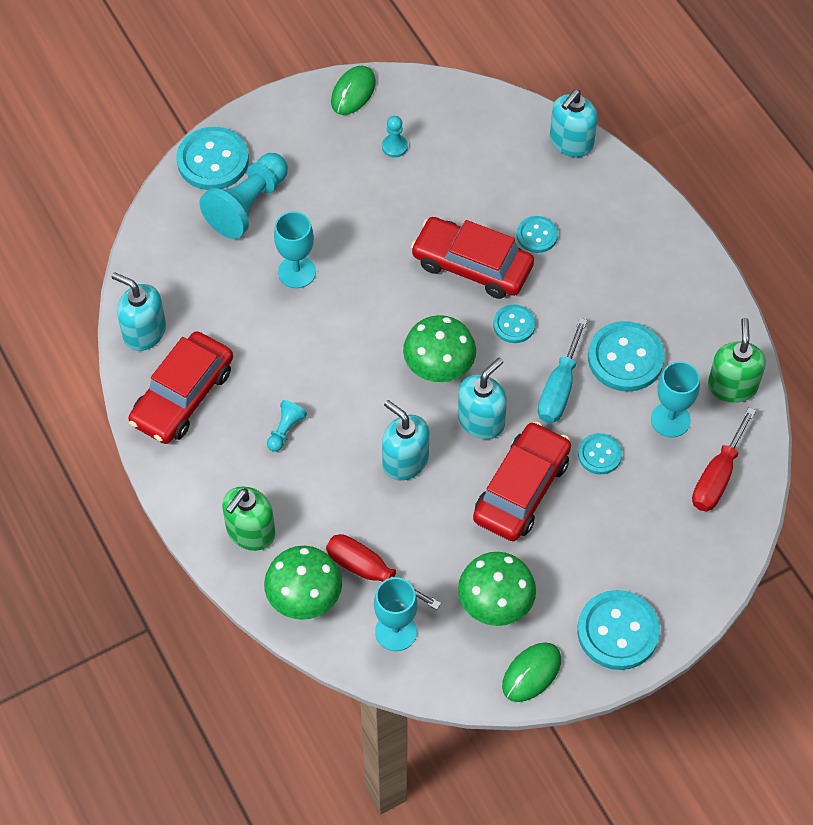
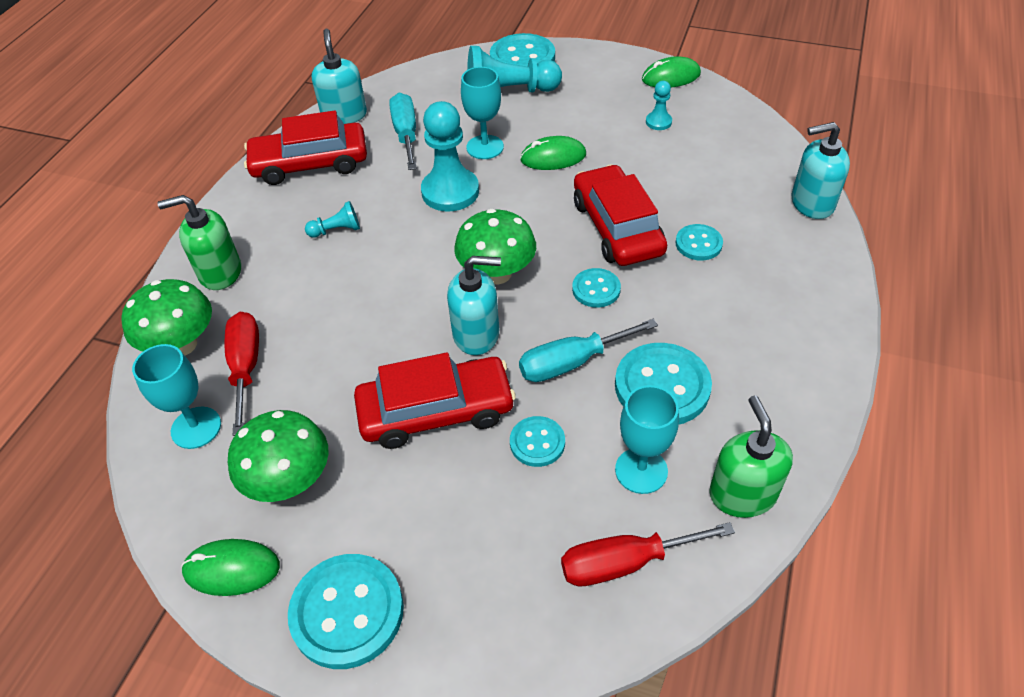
camera: 50 degrees right, 10 degrees down
turquoise soap dispenser [382,400,429,481] -> none
green soap dispenser [708,318,766,403] -> green soap dispenser turned 60 degrees counterclockwise [709,396,793,518]
none -> turquoise screwdriver [389,93,417,170]
none -> turquoise pawn [421,101,479,212]
none -> green mouse [520,136,586,170]

